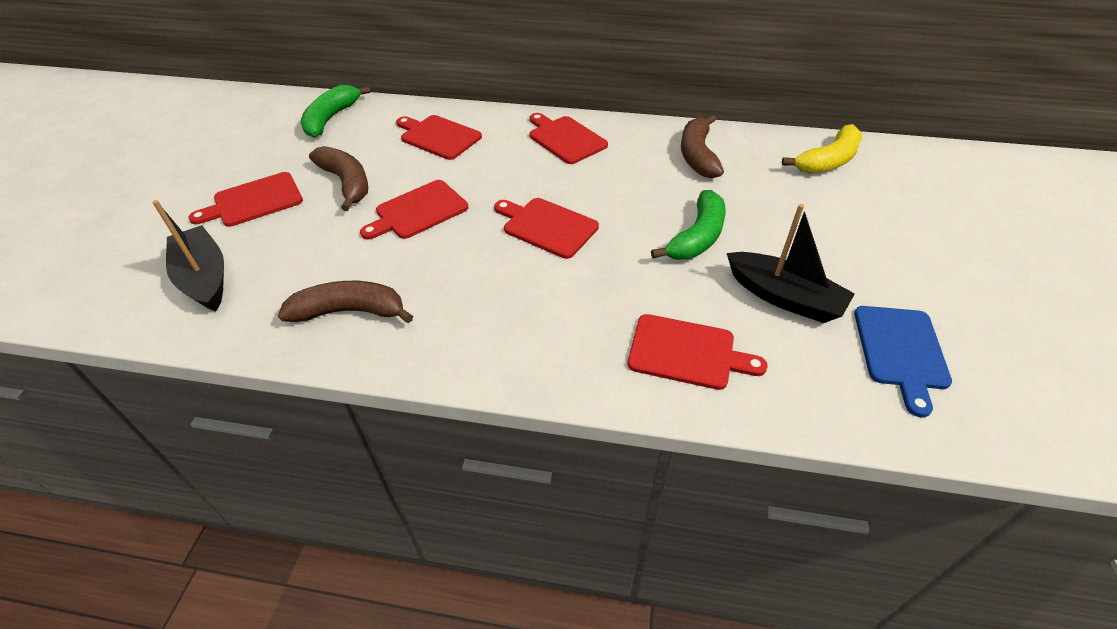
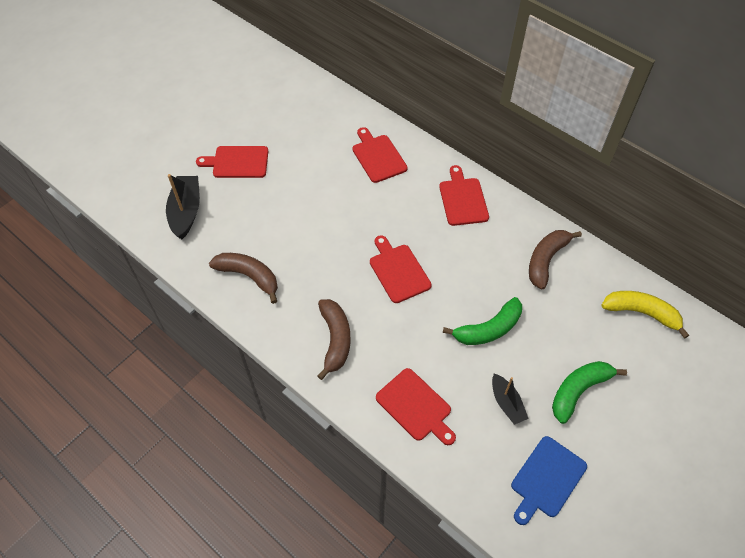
camera: 30 degrees right, 10 degrees up
green banana [301,85,371,138] -> green banana moved to [552,361,627,424]
brown banana [309,146,368,211] -> brown banana moved to [317,299,351,380]
red cutting board [360,180,468,240] -> none
black boat [727,204,855,323] -> black boat [492,373,529,425], size x0.63
yellow banana [782,124,862,173] -> yellow banana turned 150 degrees counterclockwise [601,291,689,339]

